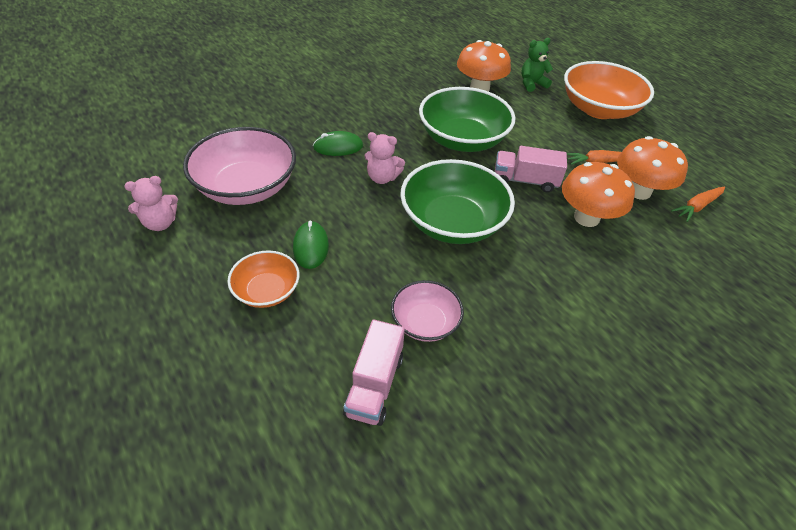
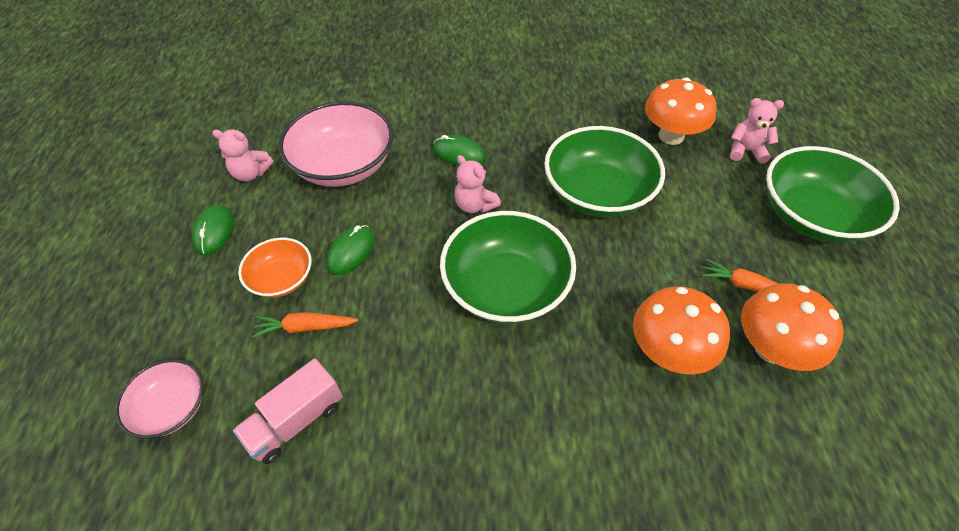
camera: 35 degrees right, 5 degrees up
pink bowl [391,280,464,342] -> pink bowl moved to [115,359,204,439]
pink truck [495,146,567,192] -> none
green teddy bear [521,38,553,92] -> pink teddy bear [730,98,784,164]
orange bowl [564,61,654,119] -> green bowl [766,146,900,243]
orange carrot [671,187,725,222] -> orange carrot moved to [252,312,358,338]
none -> green mouse [192,204,233,255]

